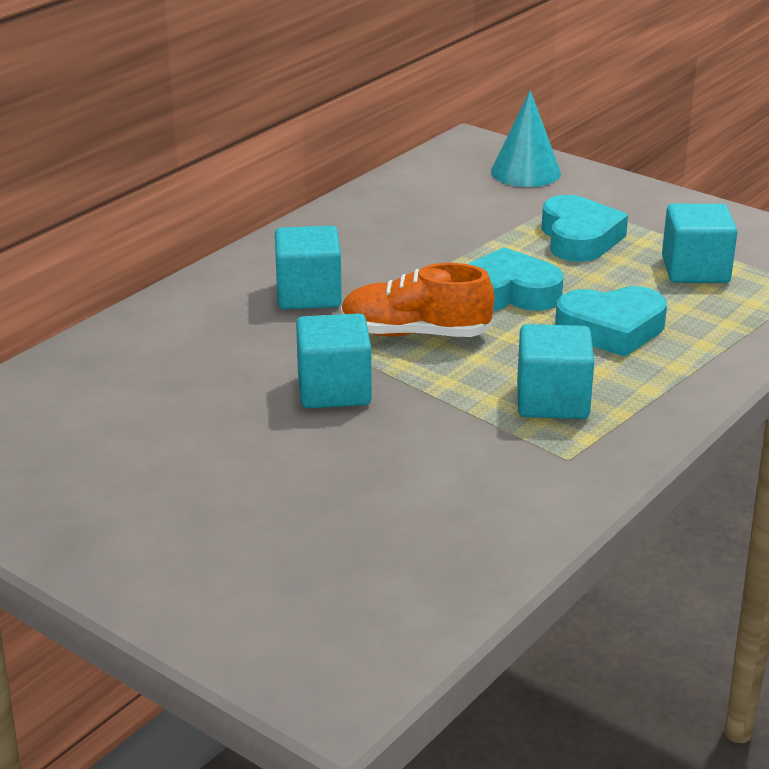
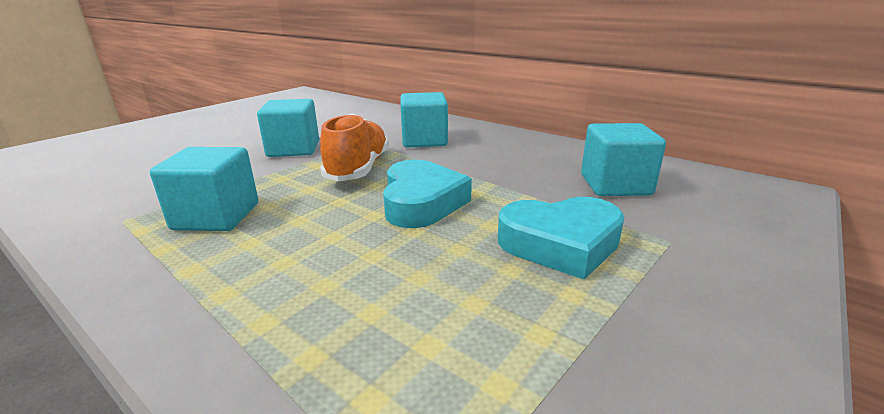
camera: 90 degrees right, 5 degrees down
turquoise cone [491,90,561,187] -> none
turquoise heart [555,286,667,357] -> none
turquoise cube [662,204,737,283] -> turquoise cube moved to [581,123,666,196]

